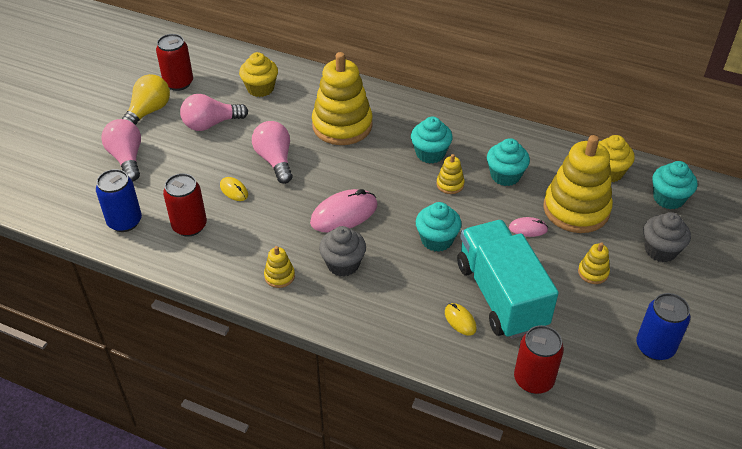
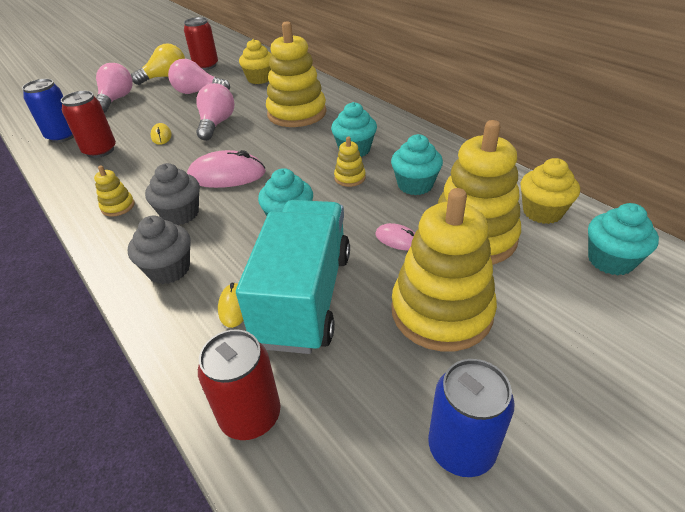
camera: 30 degrees right, 5 degrees down
yellow stacking toy [578,242,610,284] -> yellow stacking toy [391,188,497,352], size x2.32
grey cupcake [643,212,691,262] -> grey cupcake moved to [128,215,190,284]

